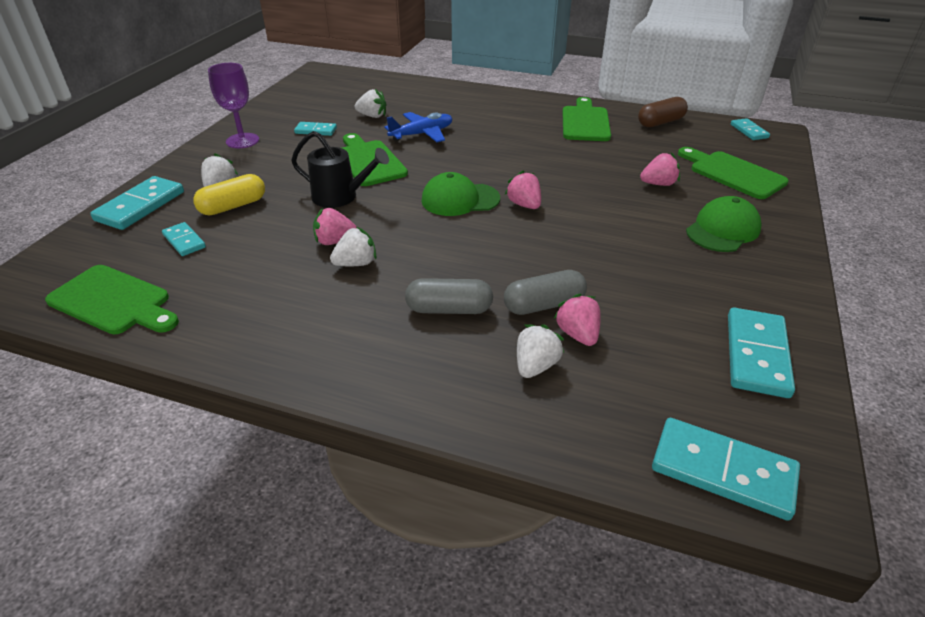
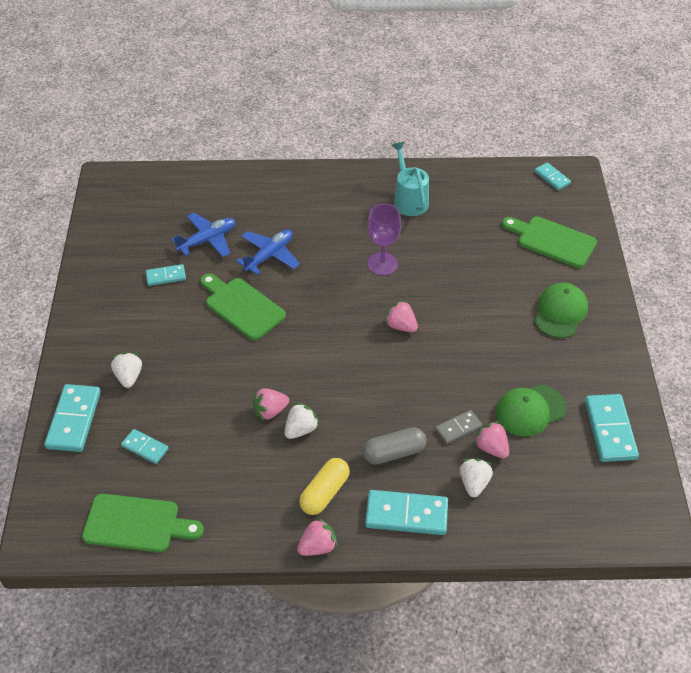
camera: 20 degrees left, 10 degrees up
yellow capsule [193,174,265,215] -> yellow capsule moved to [299,458,350,515]
purple goblet [208,63,259,148] -> purple goblet moved to [367,204,401,276]
black watering can [291,131,389,208] -> none
white strawberry [355,89,386,118] -> blue plane [171,213,235,257]
green cap [421,172,500,216] -> green cap moved to [496,385,566,436]
grey capsule [504,270,587,315] -> grey domino [435,410,482,444]
green cutting board [563,97,611,141] -> turquoise watering can [392,142,429,216]
brown capsule [638,97,688,127] -> none
pink strawberry [640,152,680,186] -> pink strawberry moved to [297,518,338,556]
turquoise domino [652,418,800,521] -> turquoise domino moved to [365,490,448,535]

